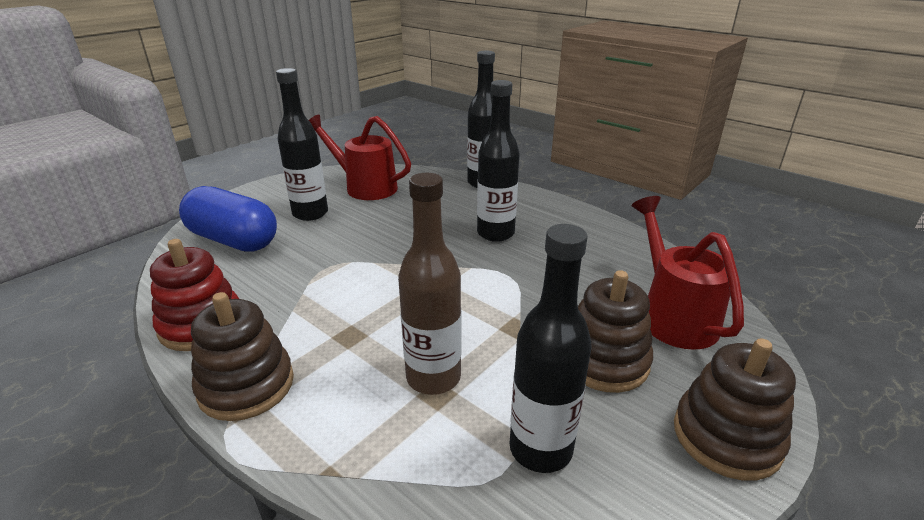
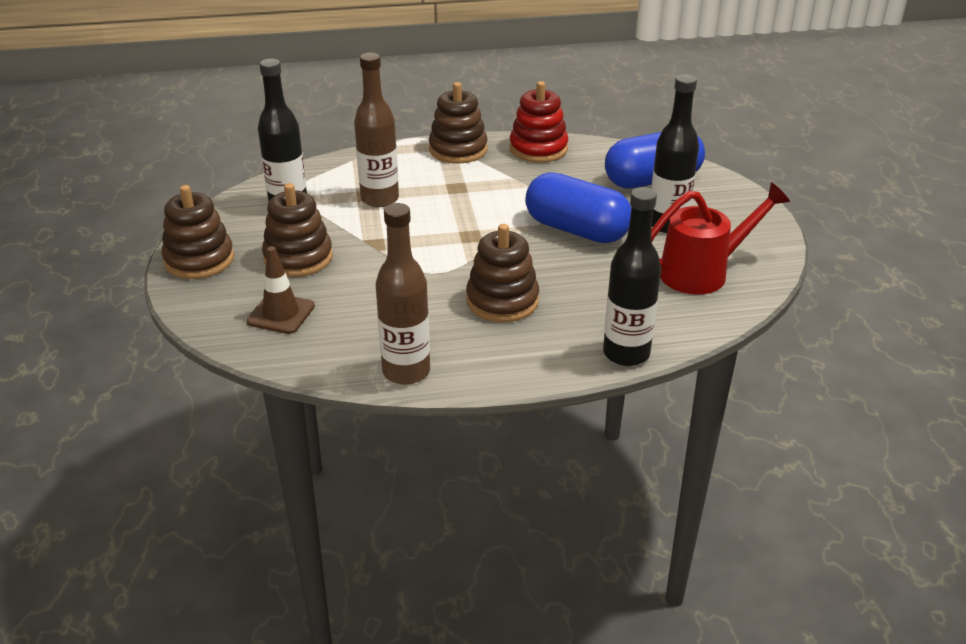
camera: 130 degrees right, 5 degrees up
black bottle [477,80,520,242] -> brown stacking toy [466,224,539,322]
red watering can [632,196,744,350] -> brown traffic cone [246,246,315,334]
none -> brown bottle [376,203,430,385]
none -> blue capsule [525,172,631,243]

